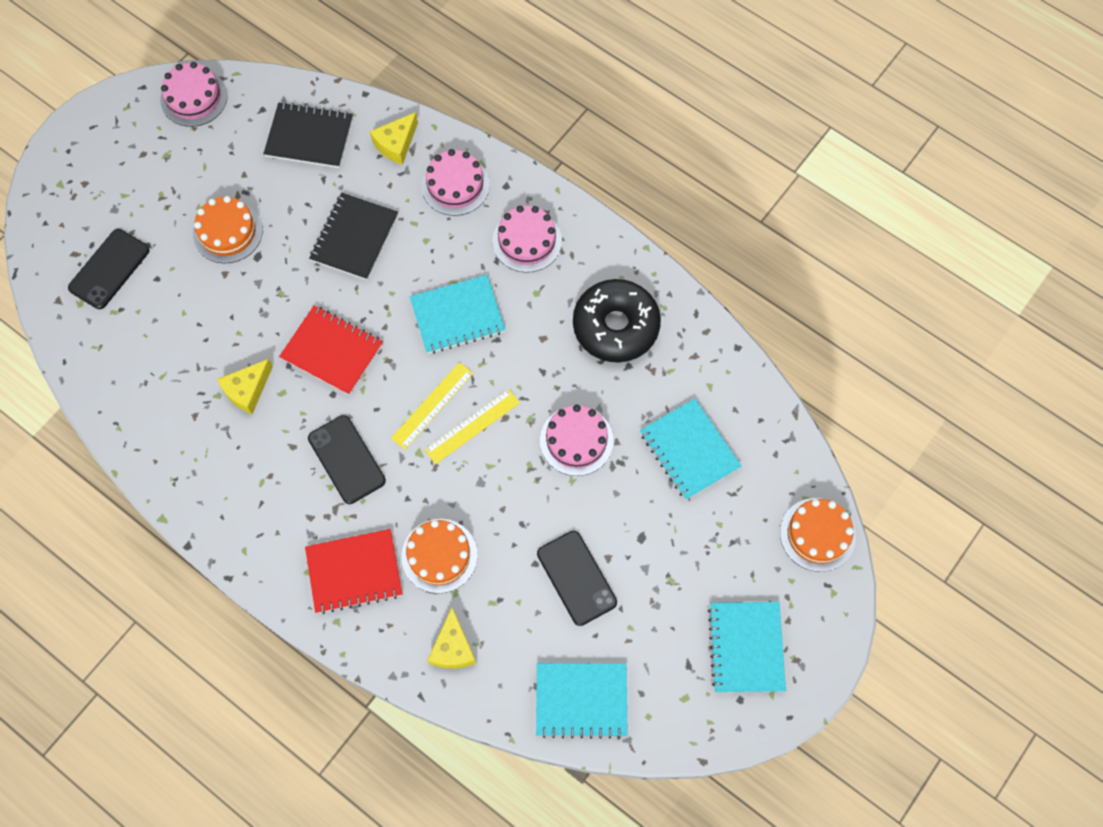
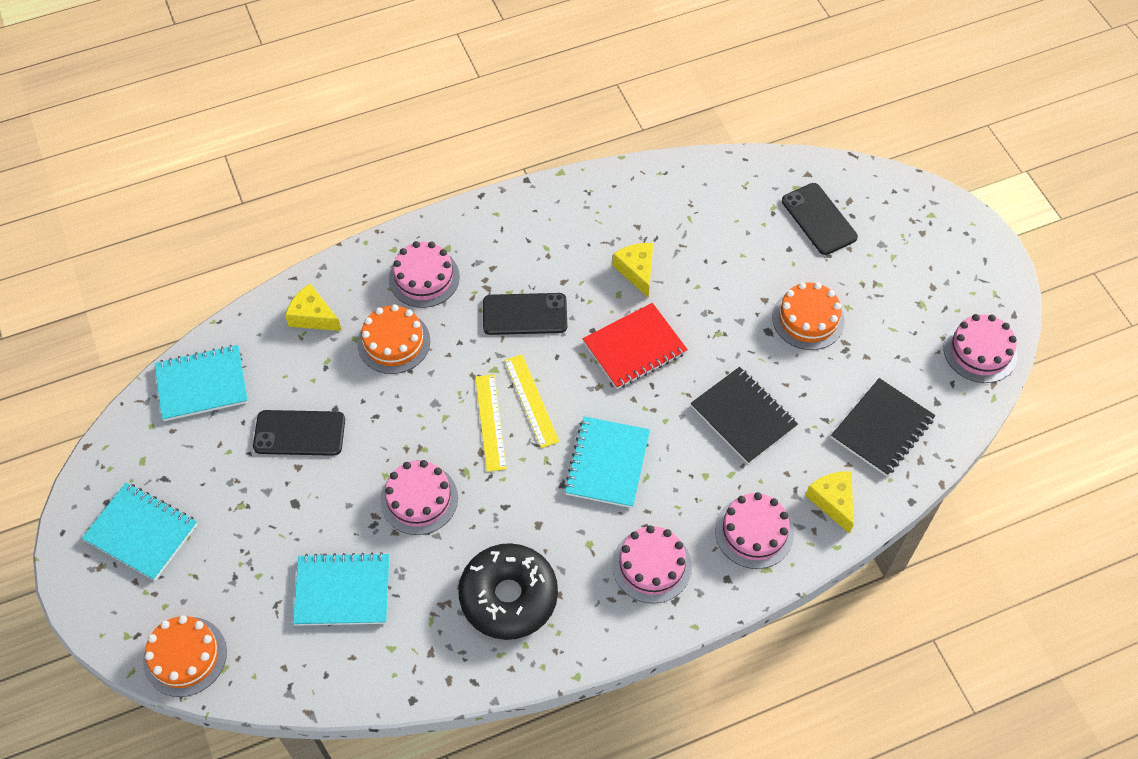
camera: 120 degrees right, 10 degrees down
red notebook [305,529,402,614] -> pink cake [389,241,460,308]
turquoise notebook [536,663,628,739] -> turquoise notebook turned 45 degrees clockwise [154,345,248,421]

